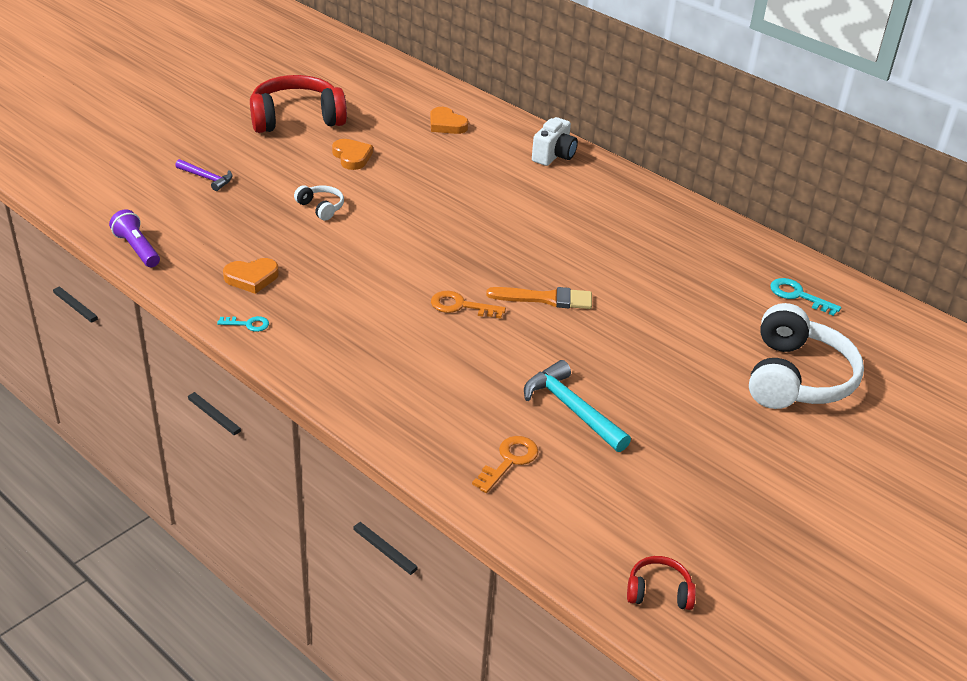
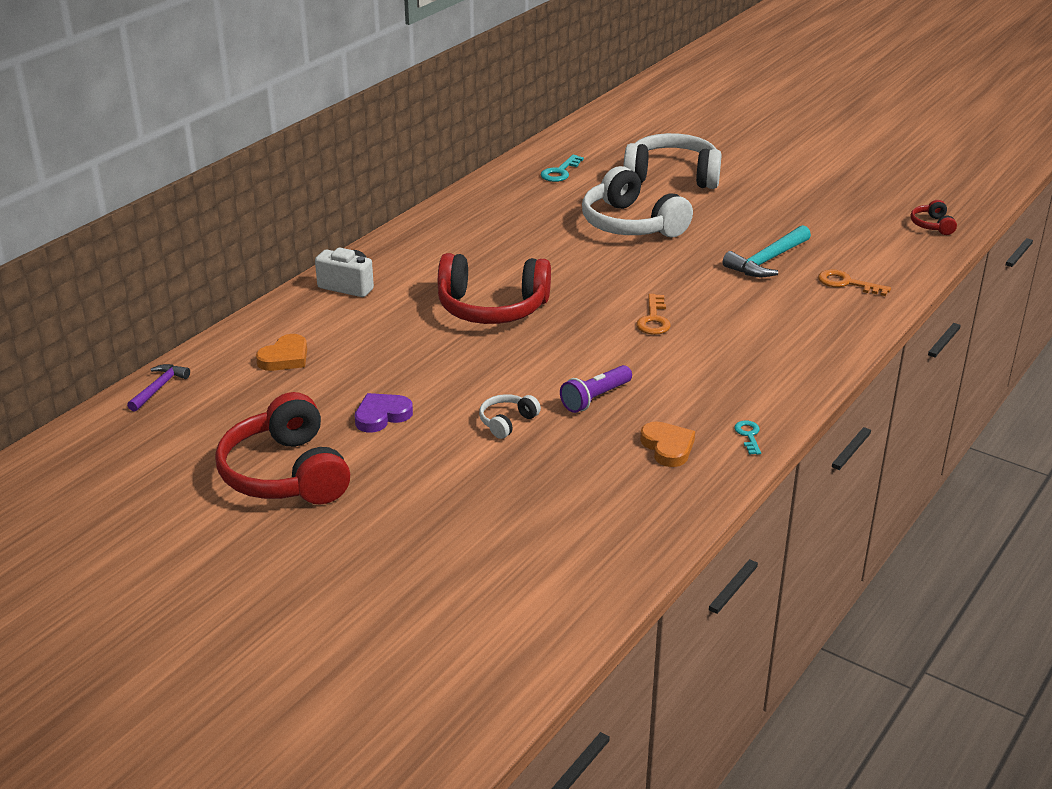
camera: 95 degrees left, 5 degrees down
purple flashlight [109,209,160,267] -> purple flashlight moved to [560,365,632,413]
purple hammer [175,159,232,191] -> purple hammer moved to [127,364,190,412]
orange heart [332,139,373,170] -> purple heart [355,393,413,432]
orange brush [486,287,592,309] -> none
none -> red headphones [438,253,551,324]
none -> white headphones [582,166,693,237]

